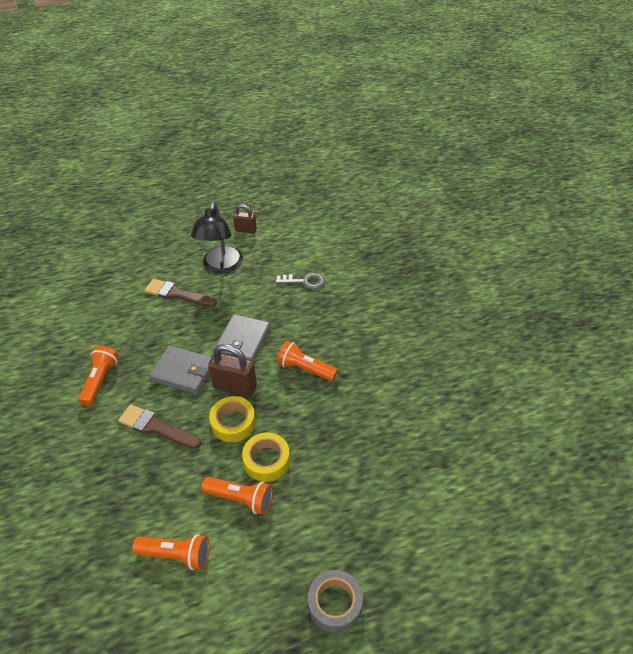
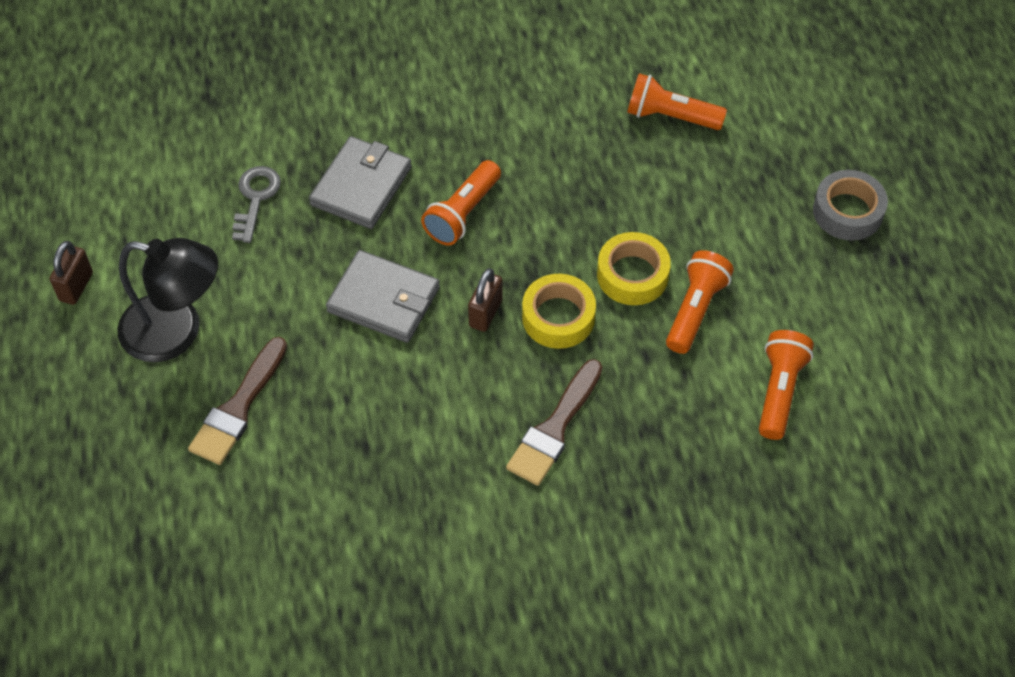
camera: 85 degrees left, 10 degrees up
orange flashlight [78,345,119,406] -> orange flashlight moved to [627,73,727,130]
grey wallet [149,346,212,394] -> grey wallet moved to [309,136,412,229]
brown padlock [208,344,257,397] -> brown padlock [468,268,502,332], size x0.62

